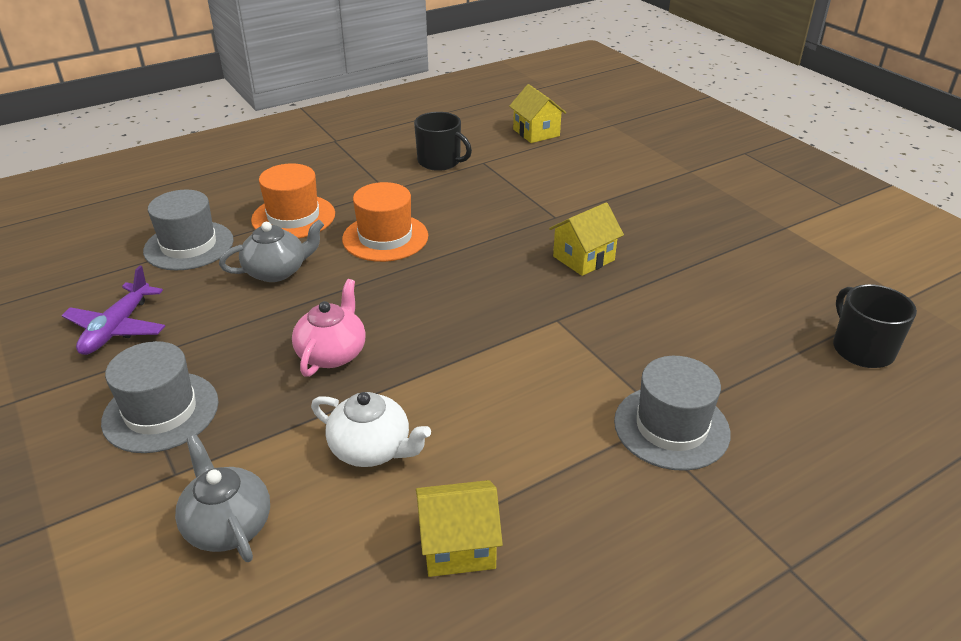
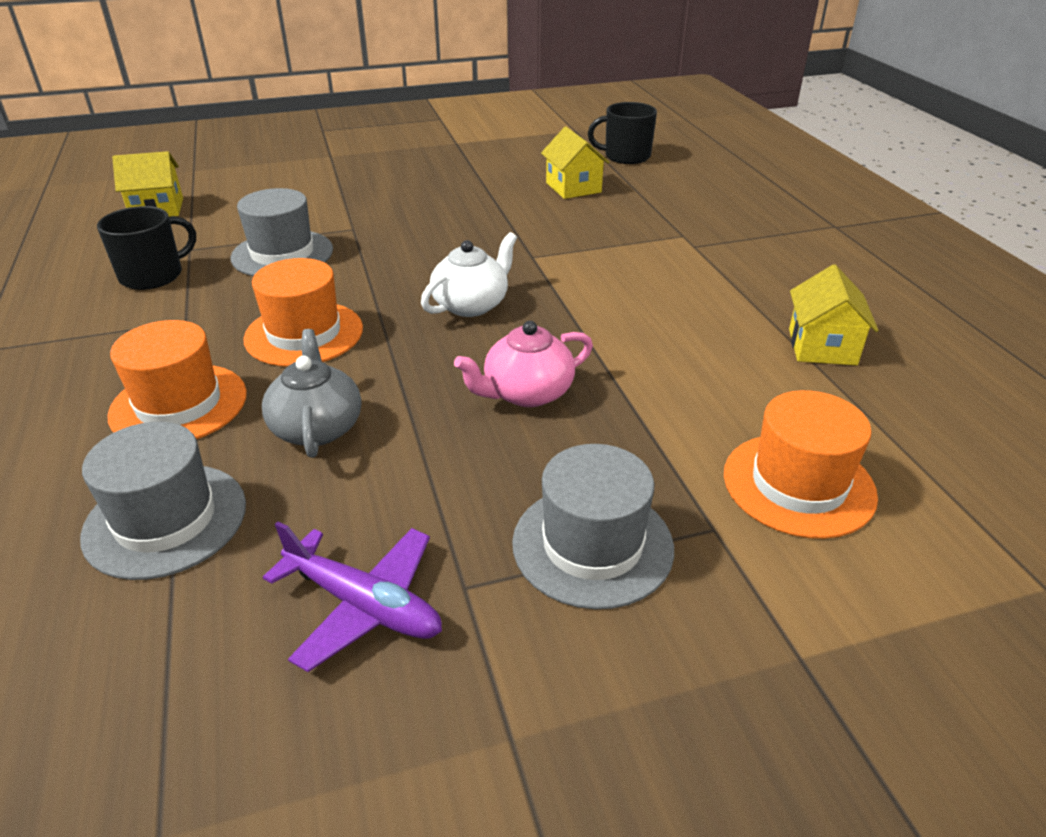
camera: 75 degrees left, 0 degrees up
grey teapot [175,435,270,562] -> orange hat [724,390,878,539]
pink teapot [292,279,366,377] -> pink teapot turned 60 degrees counterclockwise [454,321,593,407]
white teapot [311,392,431,467] -> white teapot moved to [421,232,517,317]
yellow house [549,202,624,276] -> yellow house moved to [541,127,610,199]
grey hat [614,356,731,471] -> grey hat moved to [231,188,333,276]

